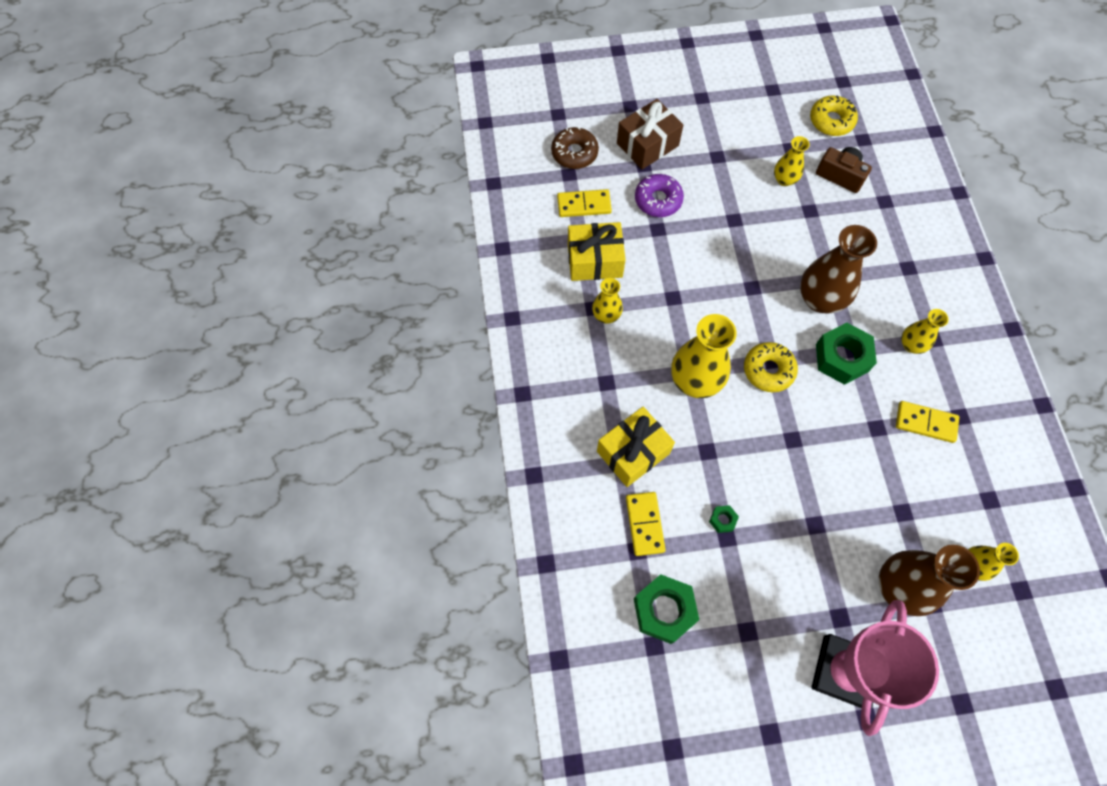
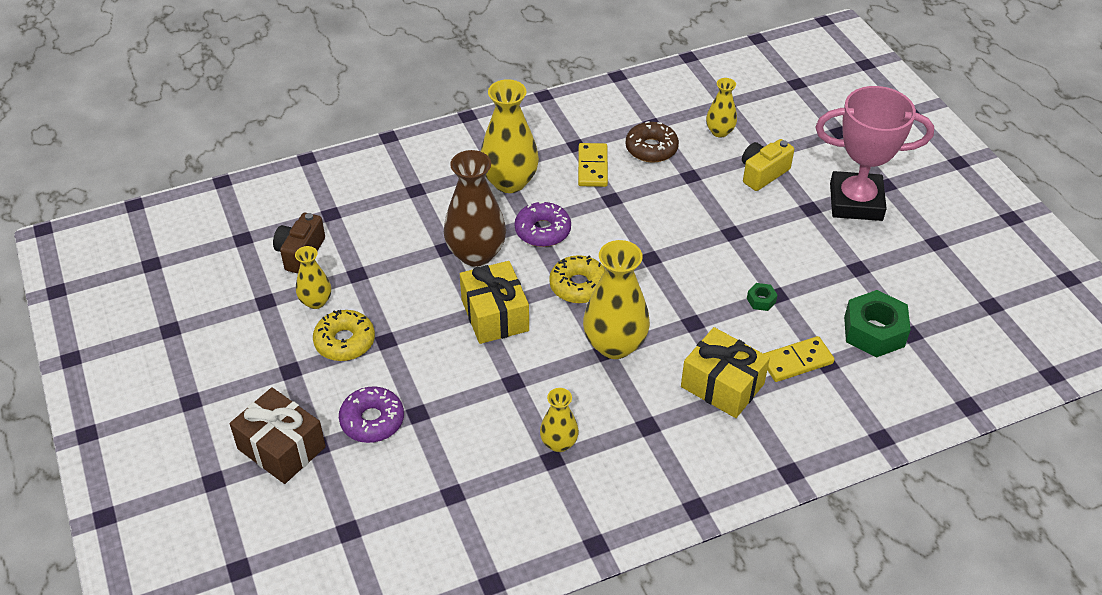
camera: 105 degrees left, 20 degrees down
brown donut [551,127,599,169] -> brown donut moved to [626,121,679,163]
yellow domino [557,189,612,217] -> none
yellow gift [568,222,626,281] -> yellow gift moved to [460,261,529,344]
yellow donut [810,96,858,136] -> yellow donut moved to [313,310,375,361]
green nut [816,323,877,385] -> purple donut [515,202,571,247]
brown vase [879,545,980,616] -> yellow camera [742,139,794,191]
yellow vase [902,309,948,354] -> yellow vase [481,79,539,193], size x1.82

